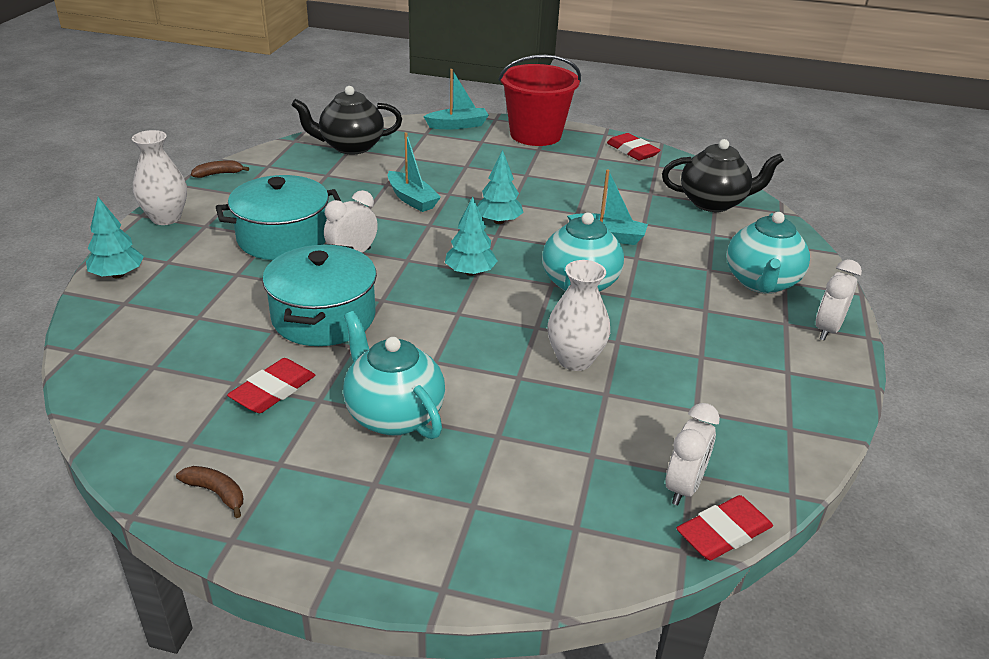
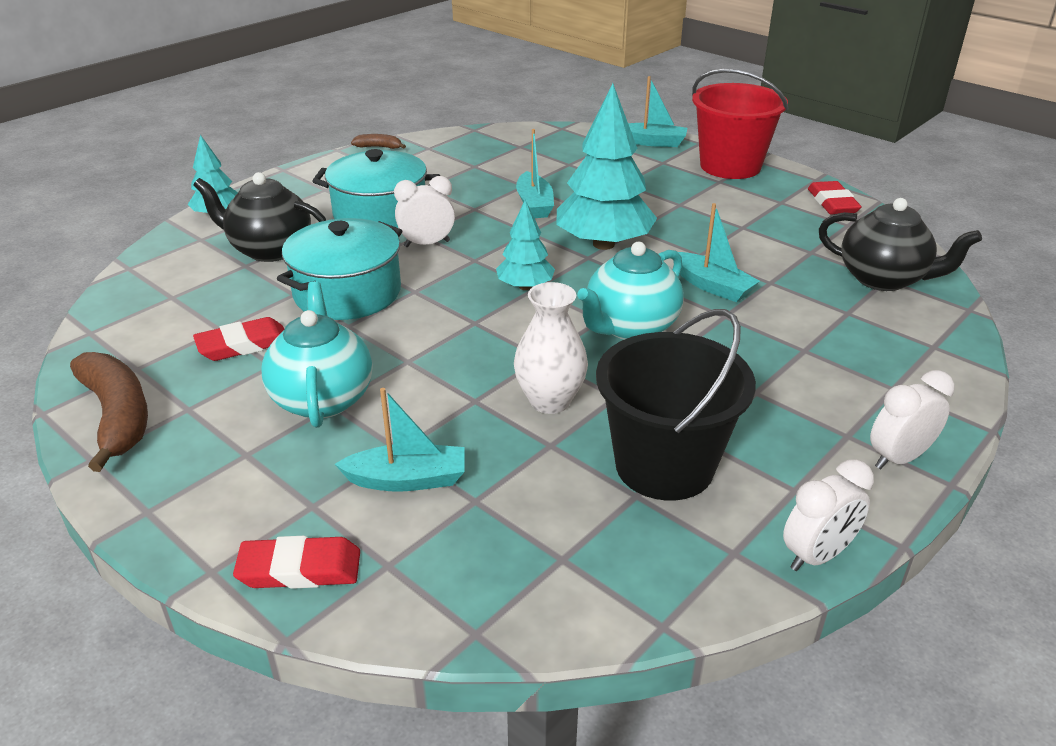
camera: 30 degrees right, 0 degrees up
white vase [132,130,187,225] -> none
brown banana [176,466,243,518] -> brown banana [70,352,148,472], size x2.07
black teapot [291,86,402,155] -> black teapot moved to [193,172,326,262]
turquoise tree [477,150,524,224] -> turquoise tree [556,83,657,250], size x1.83
white clock [666,403,720,505] -> white clock moved to [783,459,874,571]
red eraser [676,495,773,560] -> red eraser moved to [233,536,360,589]
turquoise teapot [727,212,810,294] -> none
none -> turquoise boat [335,388,465,492]
none -> black bucket [596,309,756,501]

